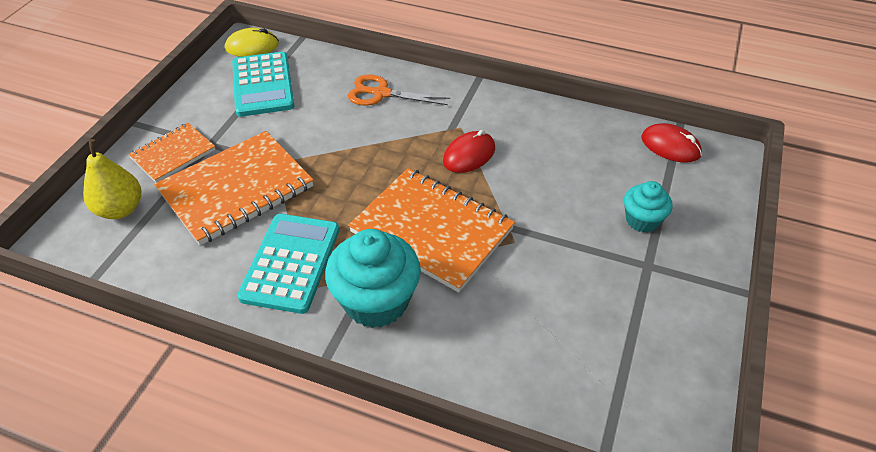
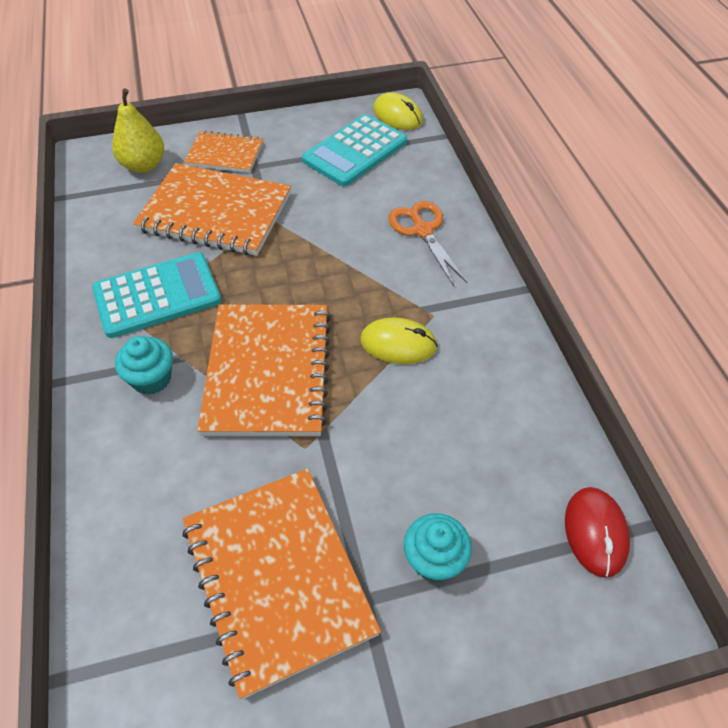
camera: 55 degrees right, 5 degrees up
turquoise cupcake [325,229,421,328] -> turquoise cupcake [115,336,173,395], size x0.57
red mouse [443,130,495,173] -> yellow mouse [360,318,438,364]
none -> orange notebook [182,469,381,699]

